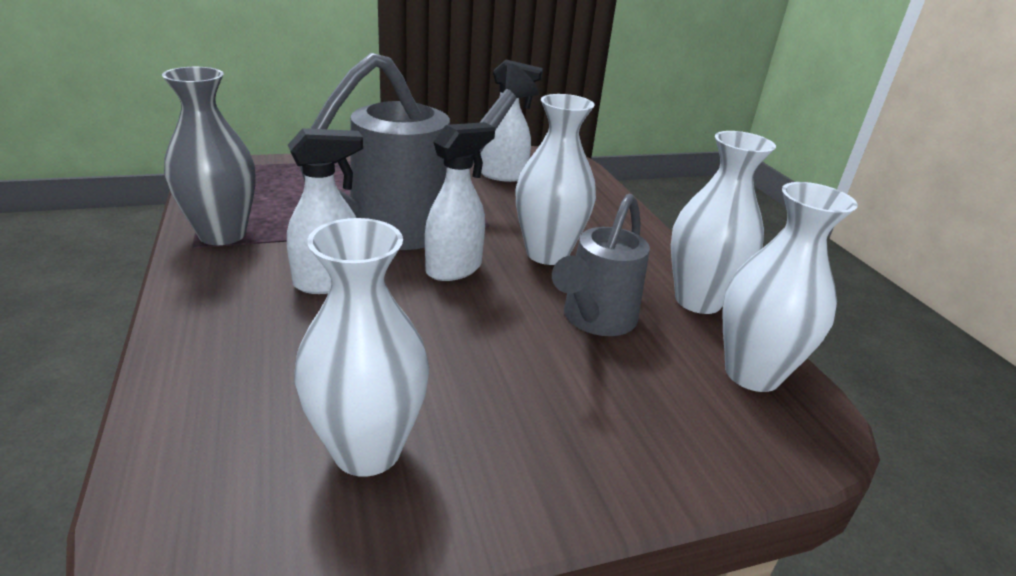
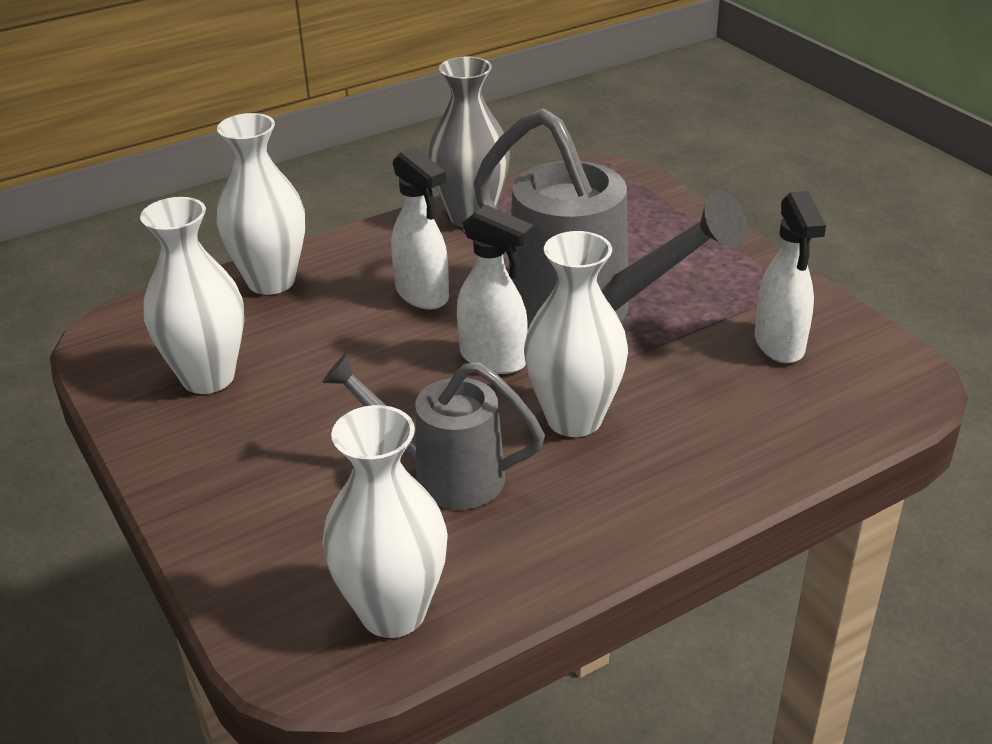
camera: 80 degrees right, 5 degrees up
white vase [671,131,776,314] -> white vase moved to [216,113,305,295]

